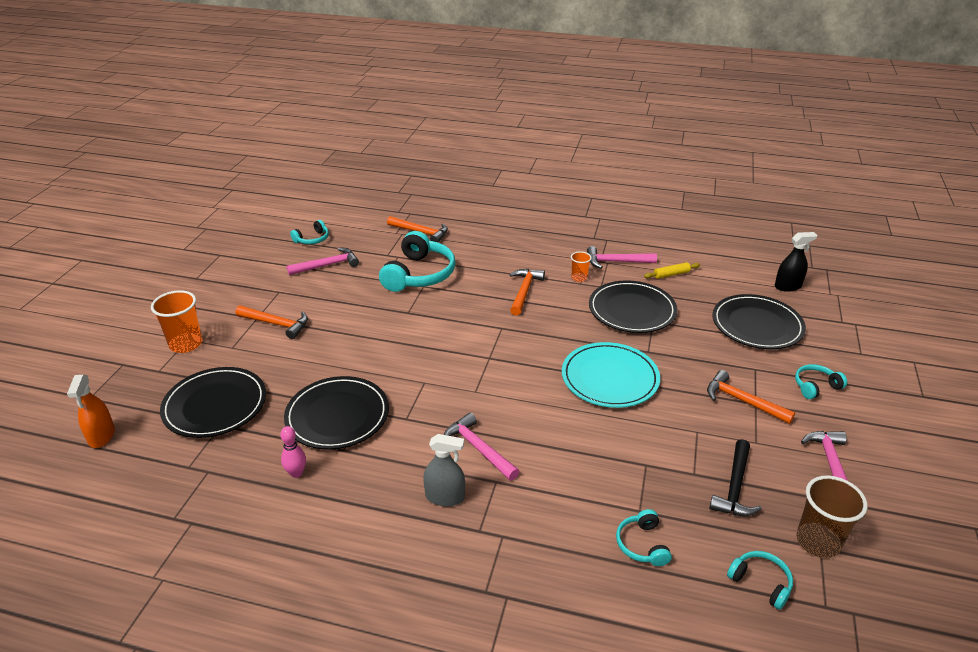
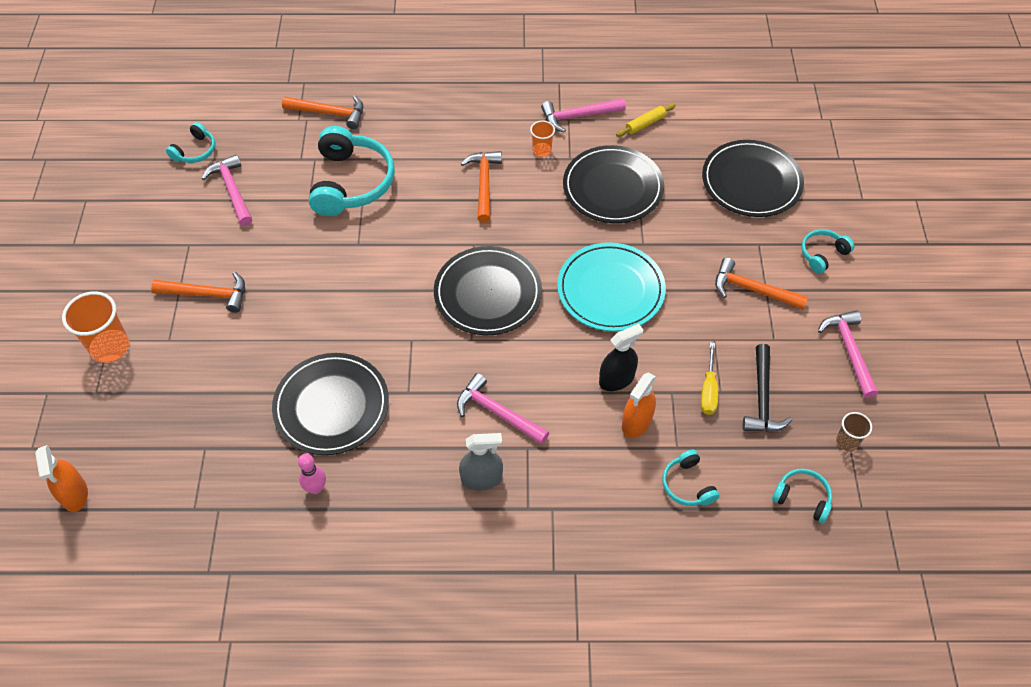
camera: 15 degrees left, 20 degrees up
black plate [160,367,266,438] -> black plate moved to [434,246,542,335]
pink hammer [286,248,359,275] -> pink hammer turned 75 degrees counterclockwise [202,154,252,226]
black spray bottle [775,232,817,292] -> black spray bottle moved to [599,324,643,391]
brown cup [796,475,867,558] -> brown cup [836,412,872,451], size x0.55
none -> orange spray bottle [622,372,656,438]
none -> yellow screwdriver [701,342,718,415]

